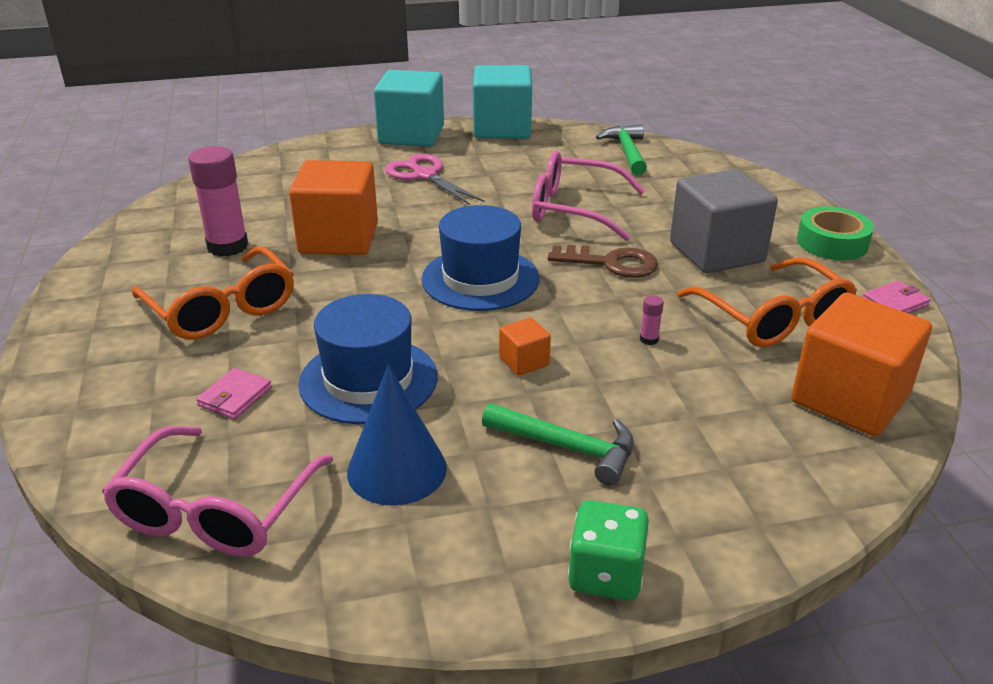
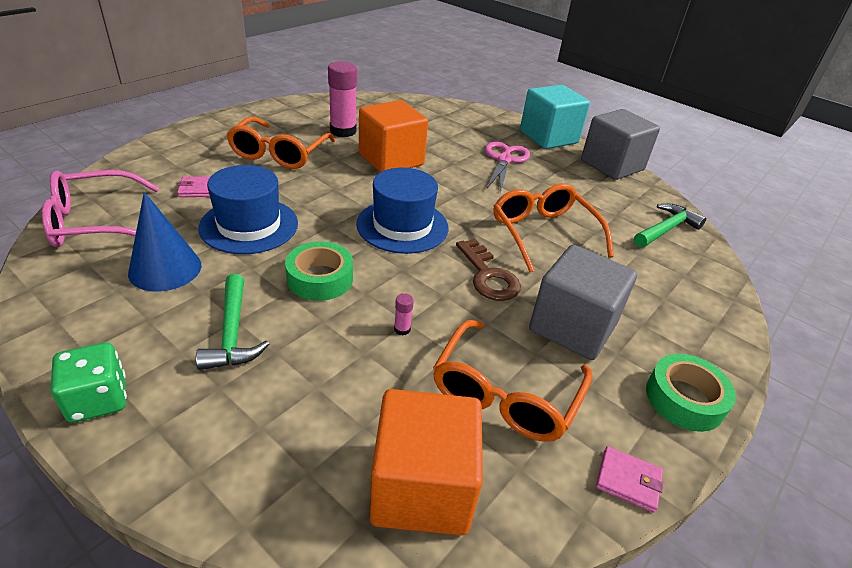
camera: 50 degrees right, 5 degrees up
turquoise cube [473,65,532,139] -> grey cube [581,109,660,180]
orange cube [499,317,551,376] -> green tape [285,242,353,301]
pink glasses [532,151,645,241] -> orange glasses [493,184,614,272]

